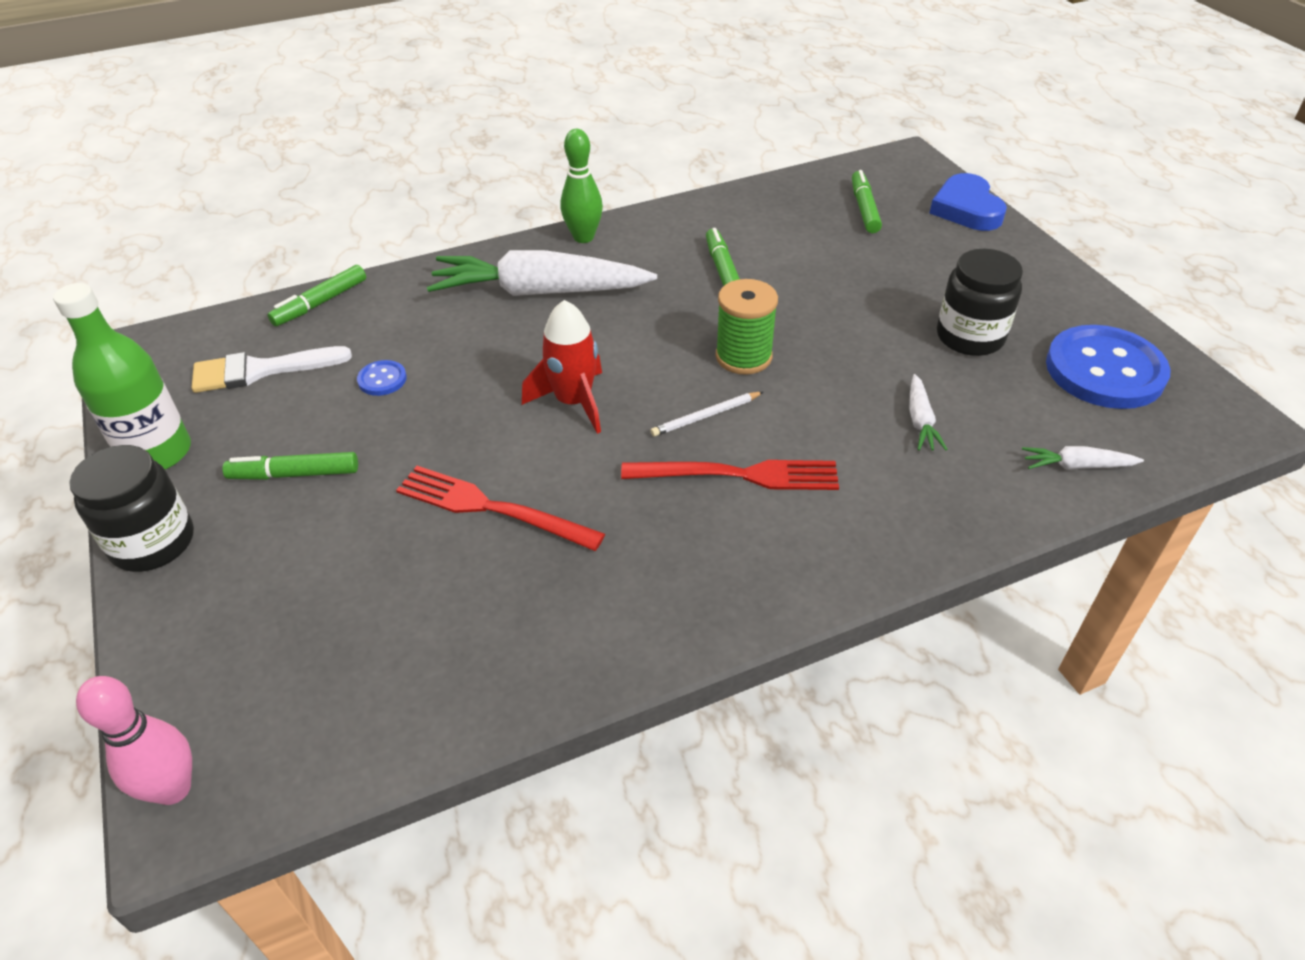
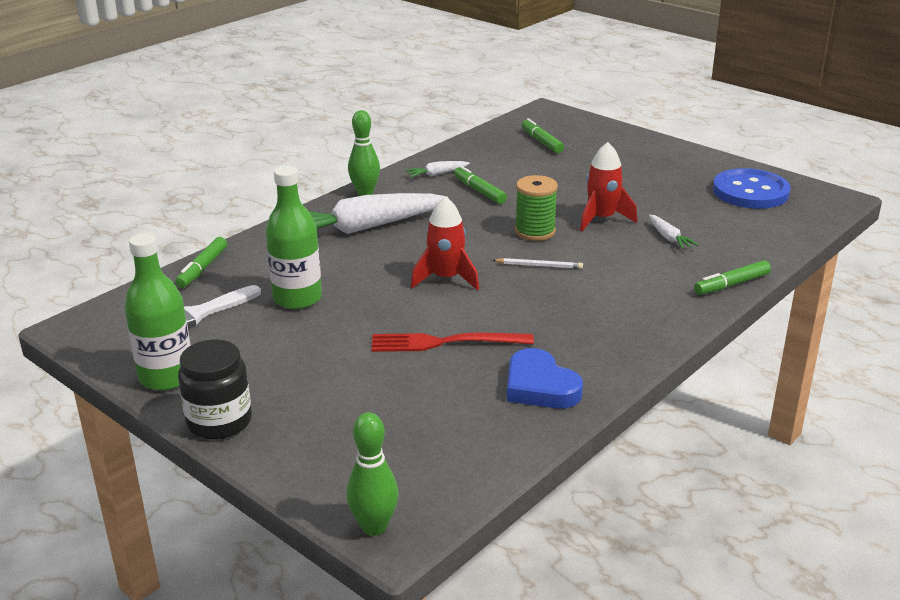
camera: 25 degrees left, 15 degrees down
pink bowling pin [76,676,192,805] -> green bowling pin [347,412,399,536]
green marker [223,452,358,480] -> green marker moved to [694,260,771,295]
blue button [357,360,407,396] -> green bottle [266,166,322,309]
red fork [621,460,839,490] -> none
white pencil [650,392,763,437] -> white pencil turned 120 degrees counterclockwise [492,258,583,269]
blue heart [930,173,1007,231] -> blue heart moved to [507,348,583,409]
black jar [937,249,1023,356] -> none
white carrot [1022,446,1144,470] -> white carrot moved to [405,161,470,178]
none -> red rocket [580,142,637,231]

